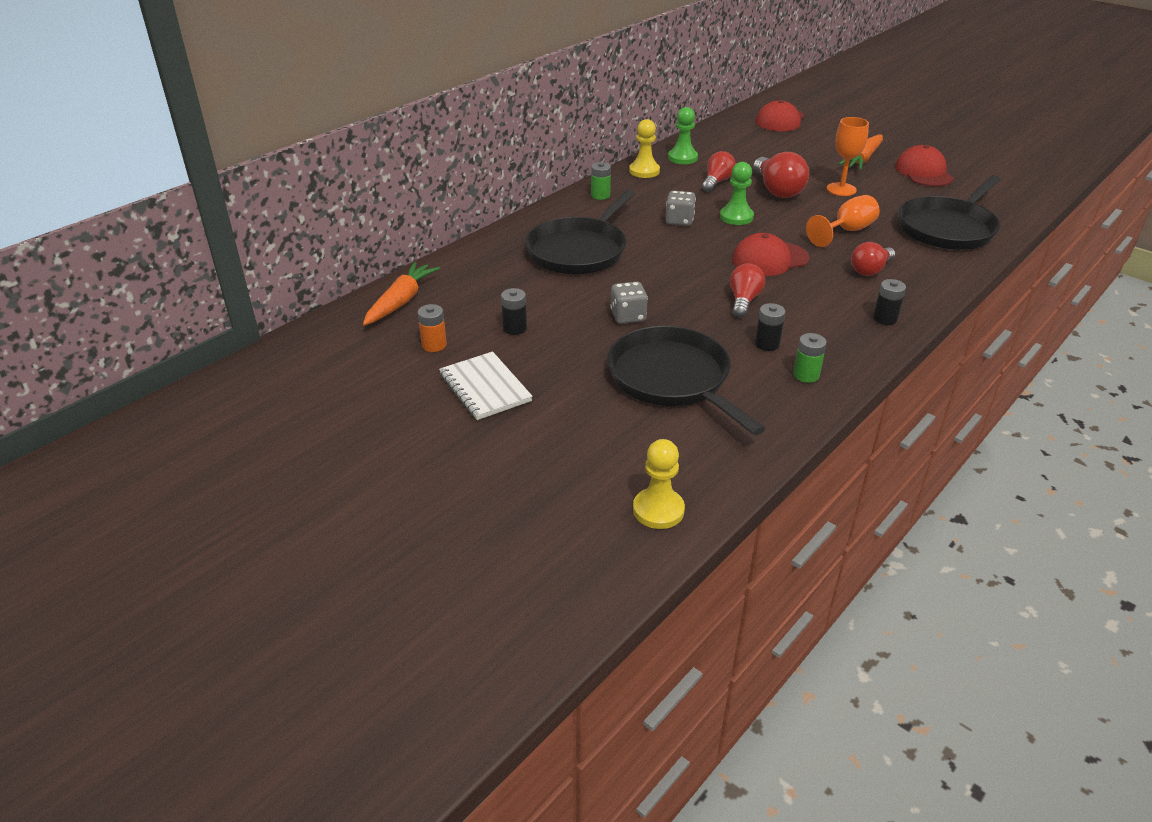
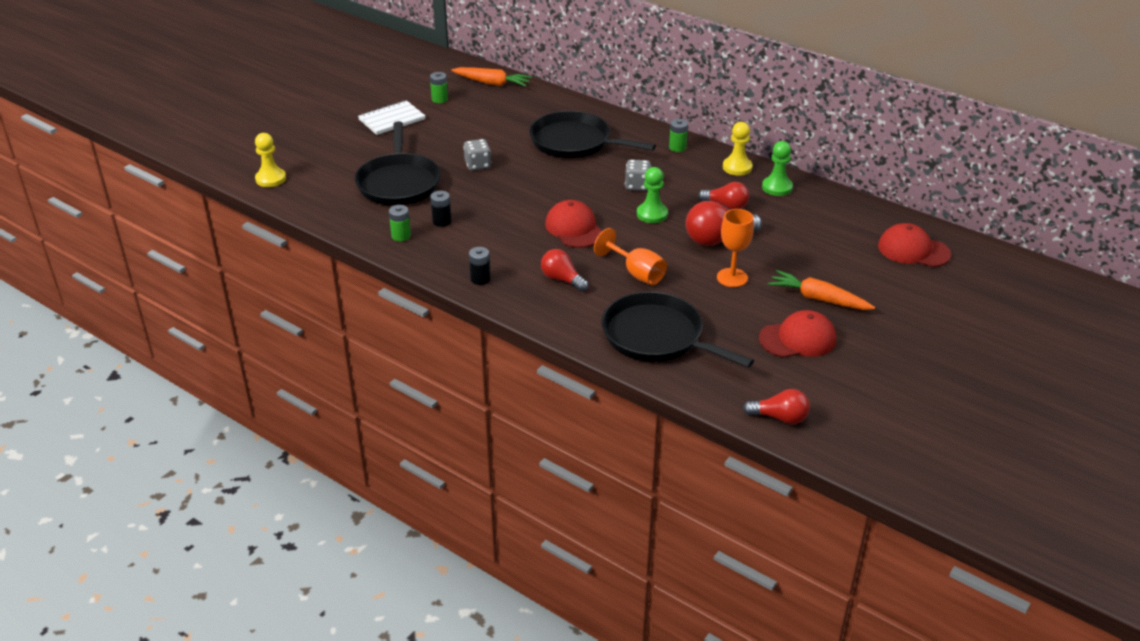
camera: 85 degrees right, 0 degrees up
orange battery [417,304,447,352] -> green battery [430,72,448,103]
black battery [501,288,527,335] -> none
black pan [607,326,765,435] -> black pan turned 120 degrees clockwise [355,121,441,205]
red light bulb [730,263,765,317] -> red light bulb moved to [743,389,810,424]

